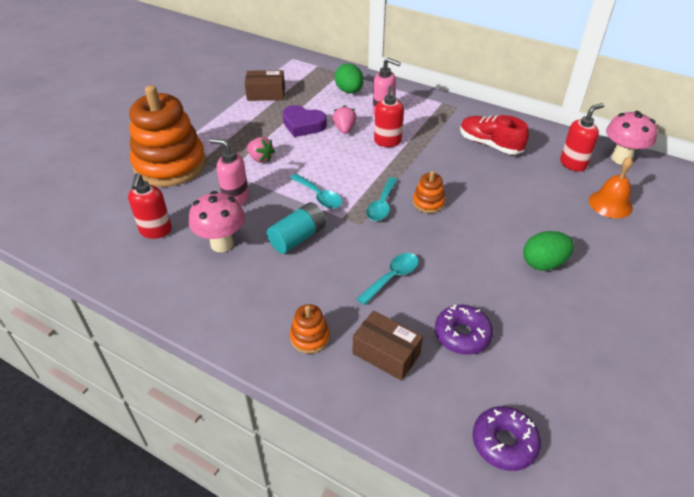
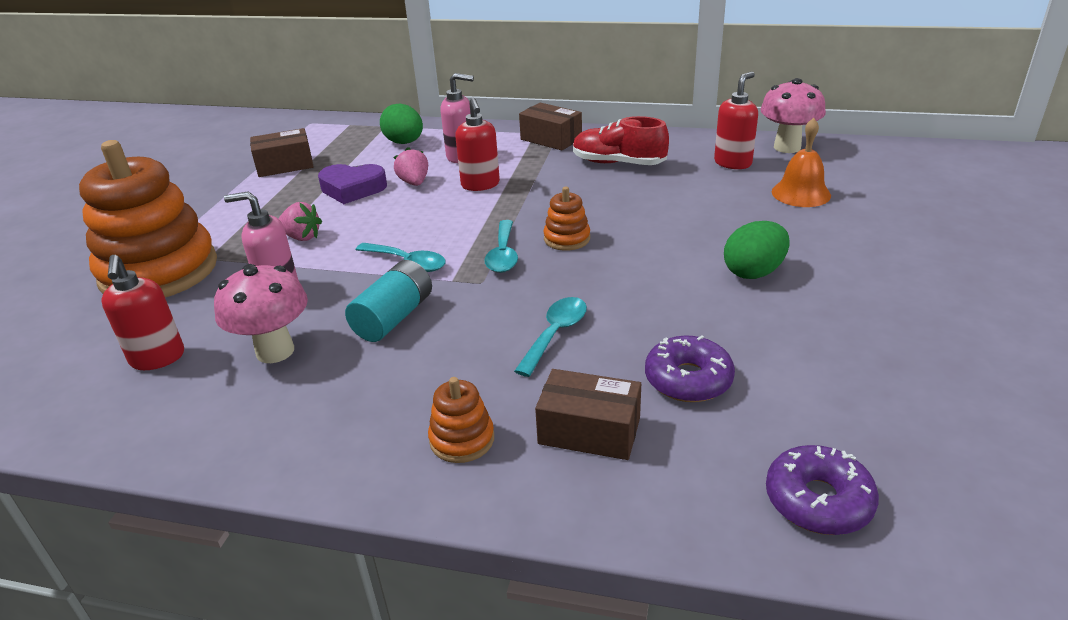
camera: 15 degrees left, 10 degrees down
none -> brown box [519,103,582,150]

